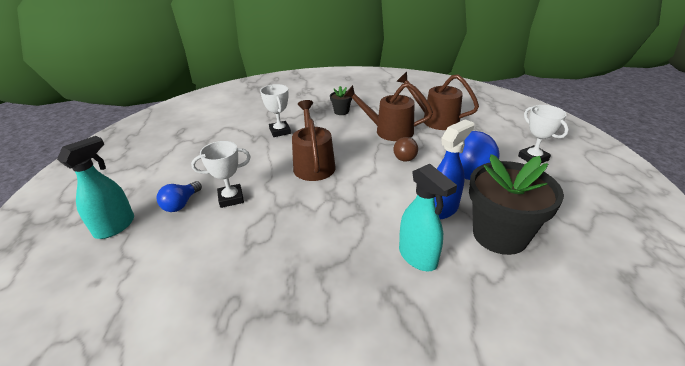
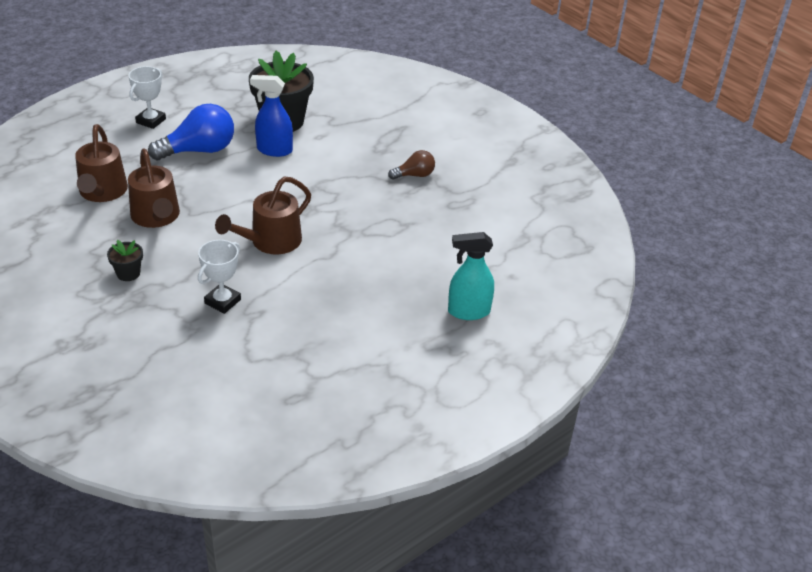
camera: 130 degrees left, 5 degrees up
blue light bulb [157,181,202,212] -> none
white trophy [191,141,251,208] -> none
brown light bulb [393,137,418,162] -> brown light bulb moved to [388,150,435,180]
turquoise spray bottle [399,164,457,271] -> none

